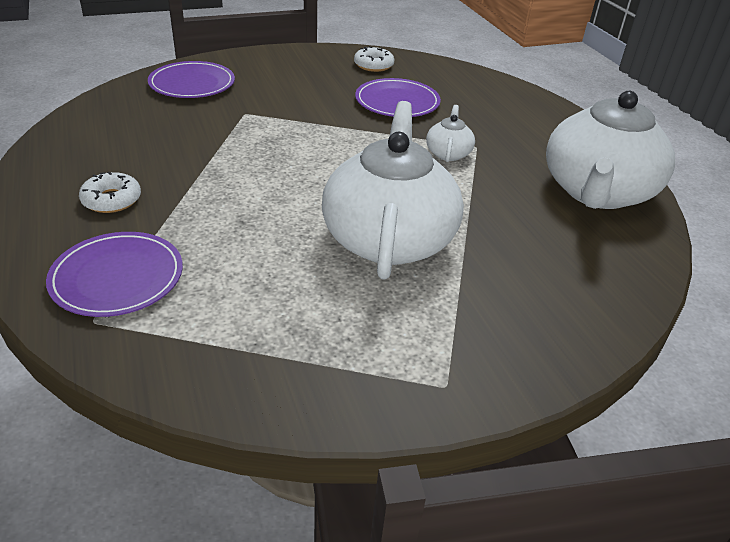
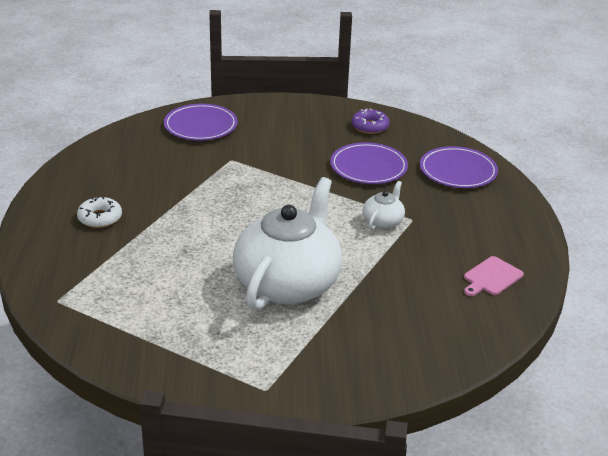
camera: 20 degrees right, 5 degrees down
purple plate [46,232,183,317] -> purple plate moved to [420,146,498,188]
white donut [354,46,395,72] -> purple donut [352,109,390,134]
white teapot [546,91,675,209] -> pink cutting board [464,256,524,296]

